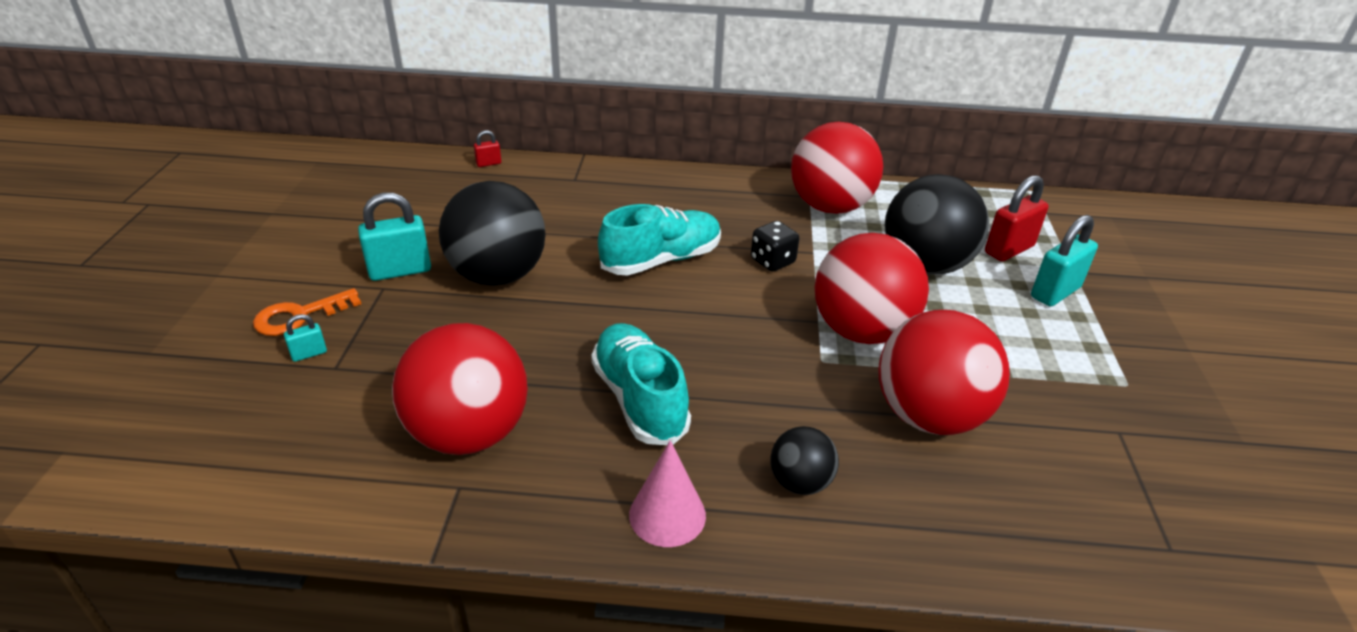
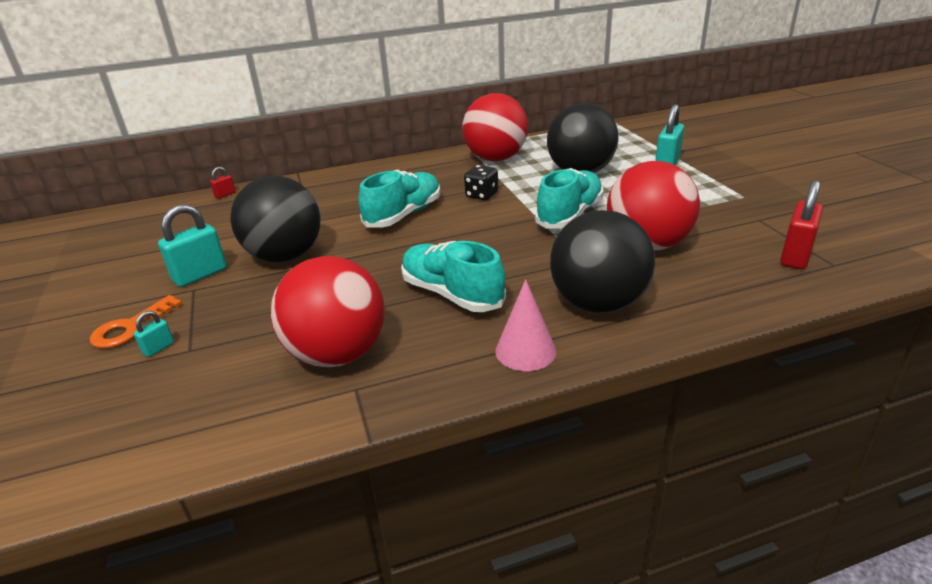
camera: 20 degrees left, 5 degrees down
black ball [770,426,839,495] -> black ball [550,210,655,313], size x1.98
red ball [815,233,929,344] -> turquoise shoe [535,168,604,229]
red padlock [985,175,1049,261] -> red padlock moved to [780,180,823,269]

